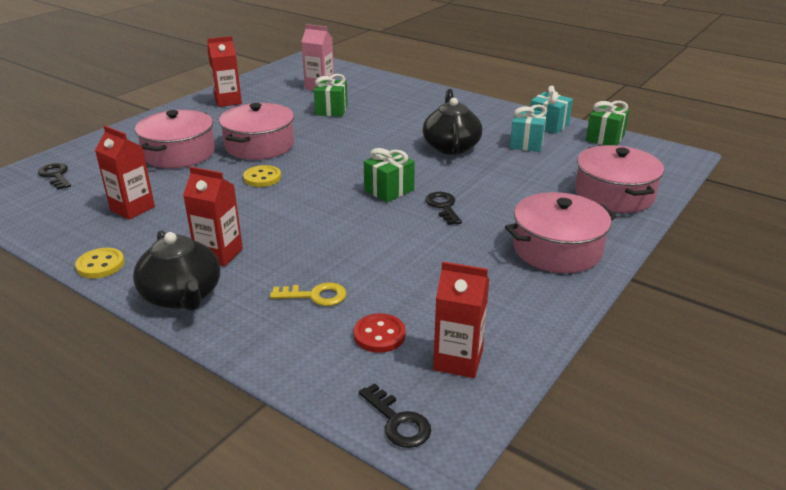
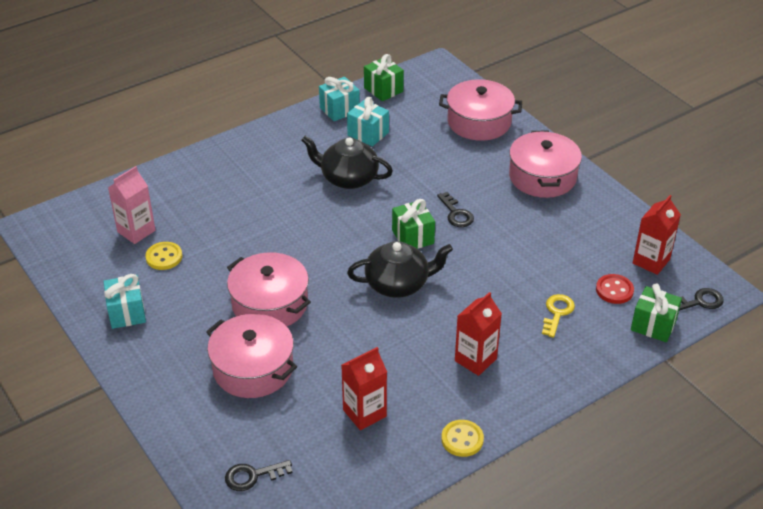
camera: 70 degrees left, 10 degrees up
black teapot [133,231,220,311] -> black teapot moved to [347,241,453,298]
red carton [207,36,242,107] -> turquoise gift [103,274,146,329]
yellow button [243,165,281,187] -> yellow button moved to [145,242,182,270]
green gift [314,74,348,117] -> green gift moved to [631,283,682,342]
black key [425,192,462,225] -> black key turned 120 degrees counterclockwise [437,192,474,227]

